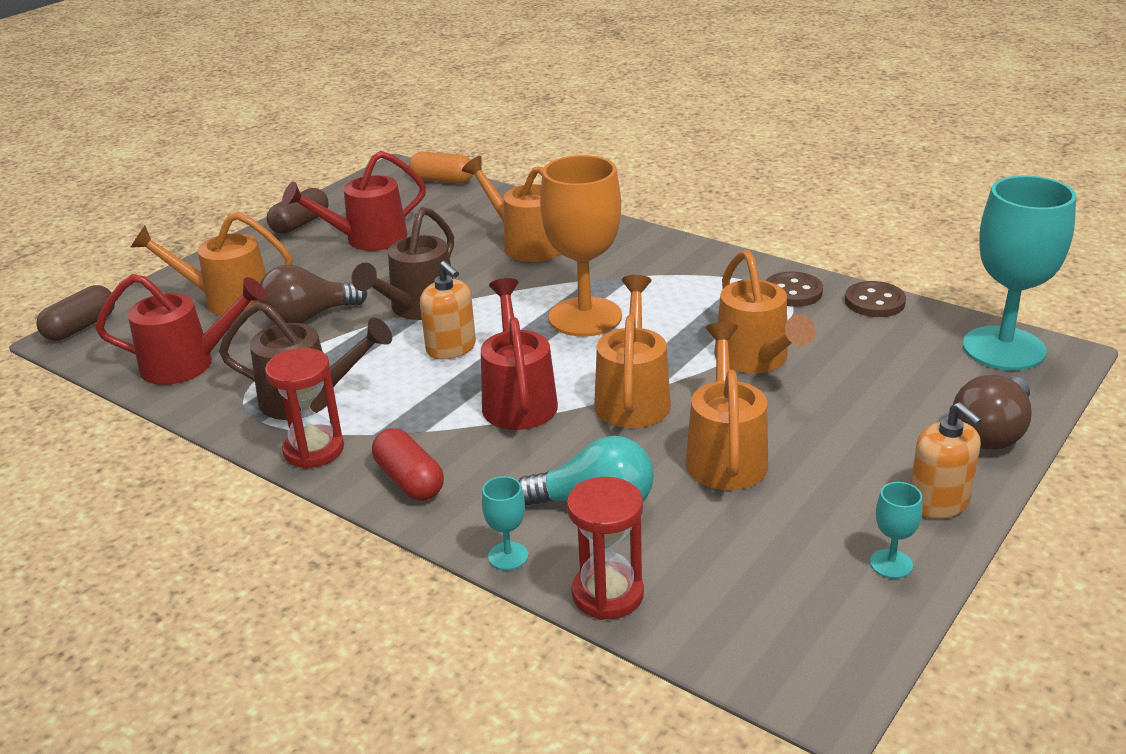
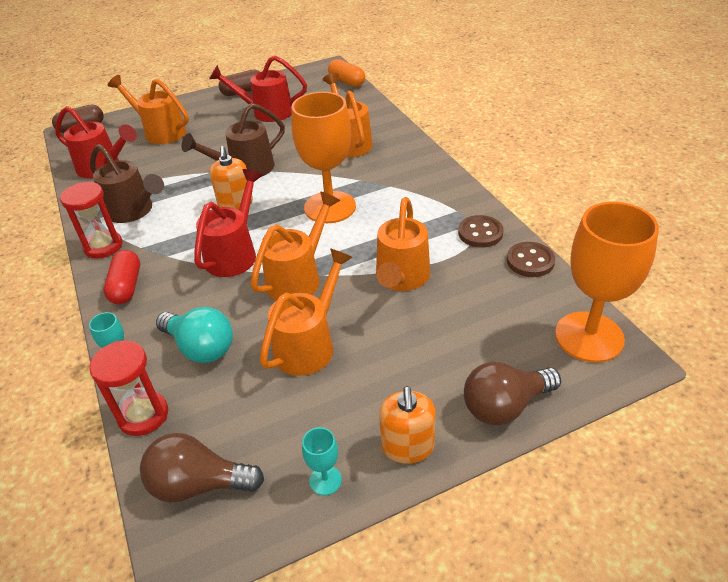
camera: 30 degrees right, 10 degrees up
brown light bulb [258,265,367,323] -> brown light bulb moved to [140,433,264,502]
turquoise goblet [963,176,1076,370] -> orange goblet [555,202,659,363]

